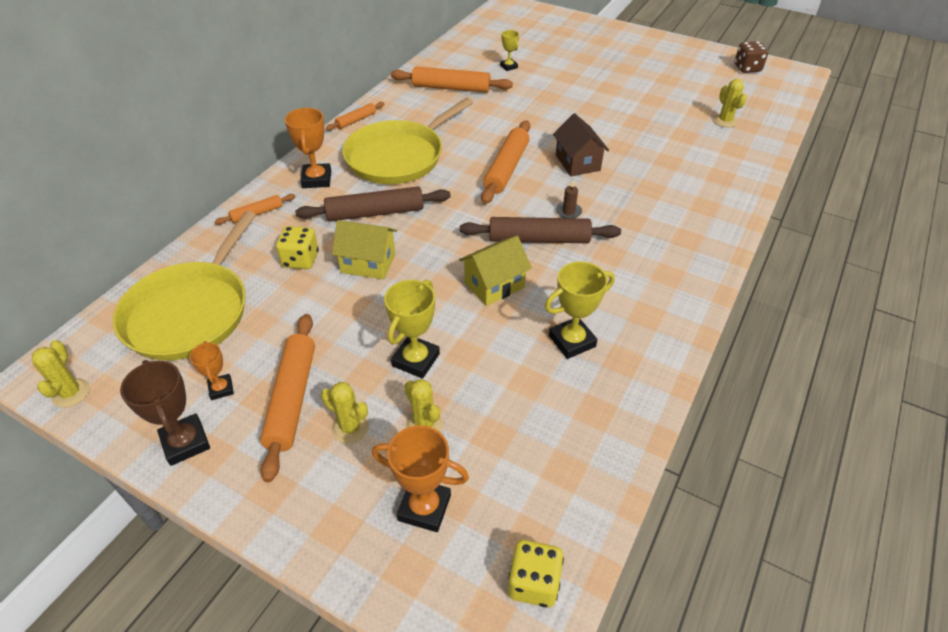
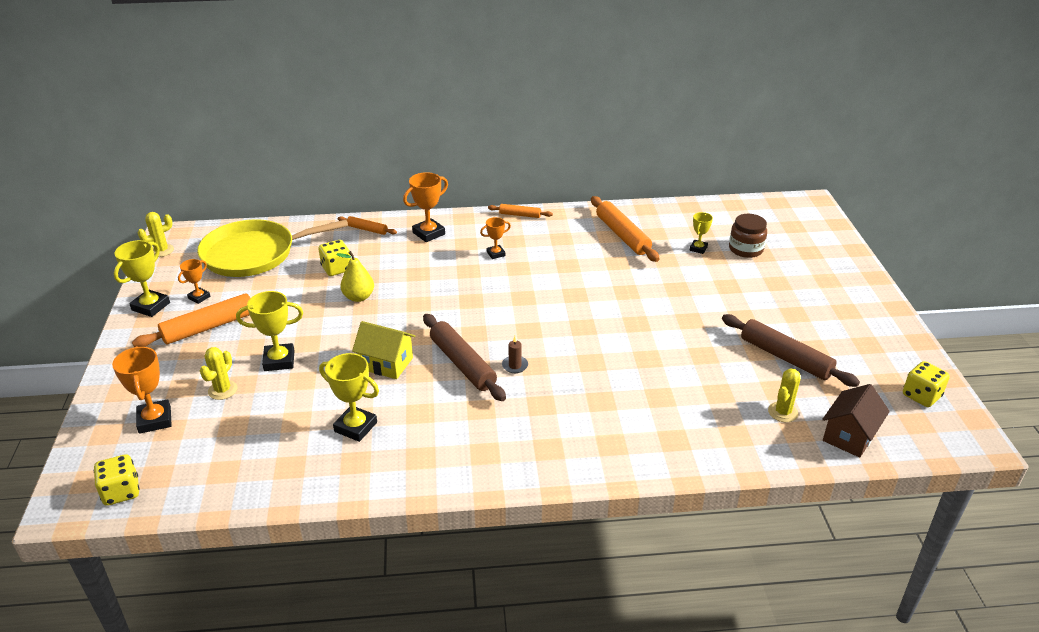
camera: 55 degrees right, 10 degrees down
brown trophy [120,360,210,466] -> yellow trophy [114,240,170,317]
brown rolling pin [295,187,451,222] -> brown rolling pin moved to [722,314,860,387]
yellow cactus [321,382,369,443] -> none
yellow house [332,220,397,279] -> yellow pear [336,251,374,302]
yellow pan [342,98,473,184] -> orange trophy [480,217,511,259]
orange rolling pin [481,121,530,204] -> none
brown house [553,113,609,176] -> brown house moved to [822,384,890,458]
brown dice [734,41,768,73] -> yellow dice [903,361,950,407]
none -> brown jar [729,214,767,258]

